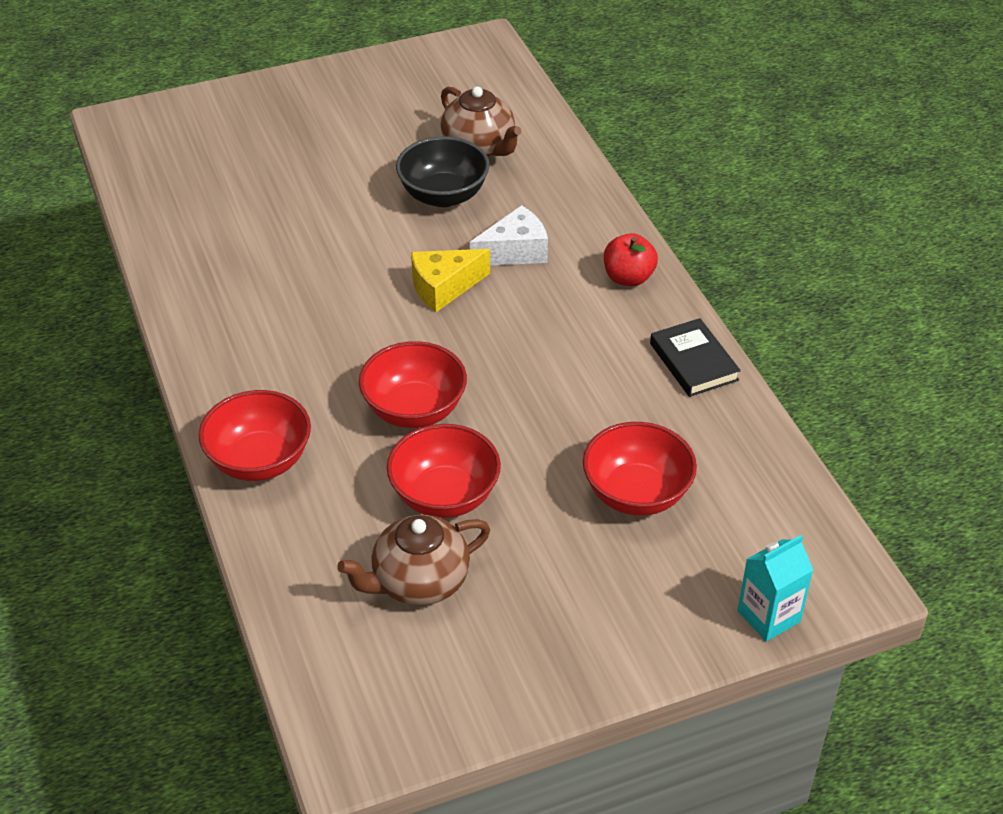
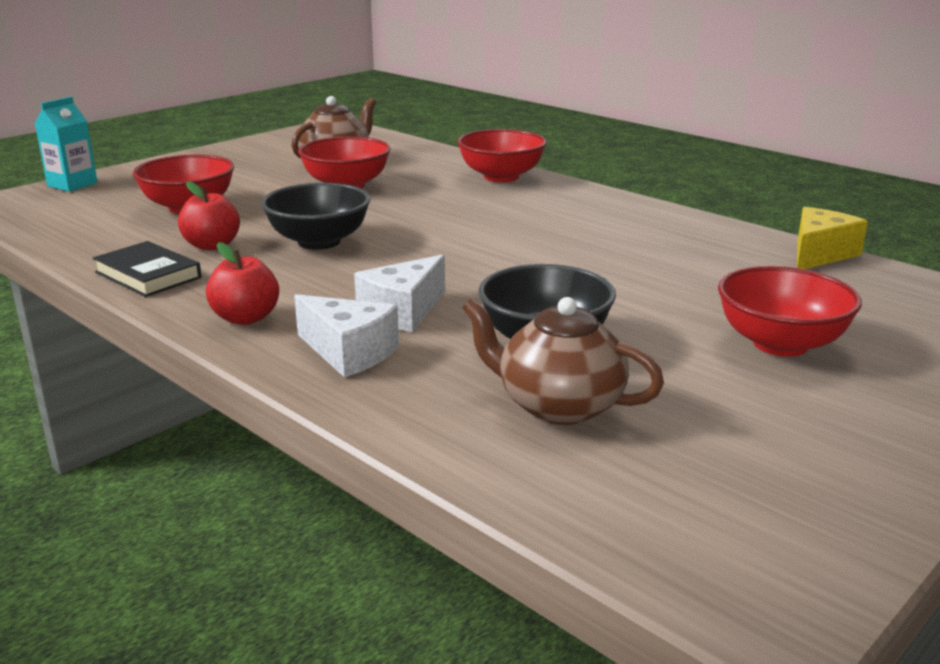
camera: 155 degrees right, 20 degrees down
red bowl [359,341,467,428] -> red bowl moved to [718,266,862,357]
yellow cheese [411,249,490,312] -> yellow cheese moved to [797,207,868,269]
none -> red apple [178,181,240,250]
none -> black bowl [261,183,370,250]
none -> white cheese [294,294,399,377]

